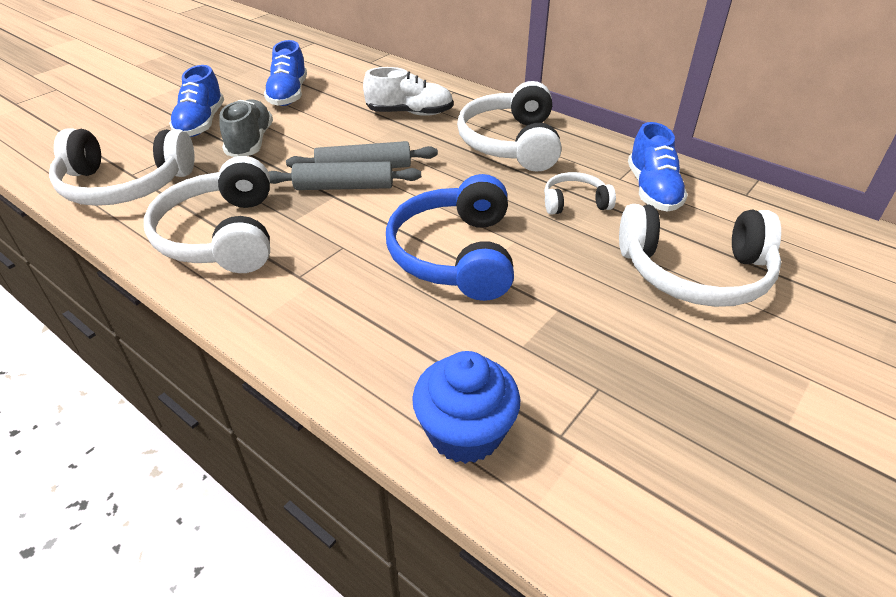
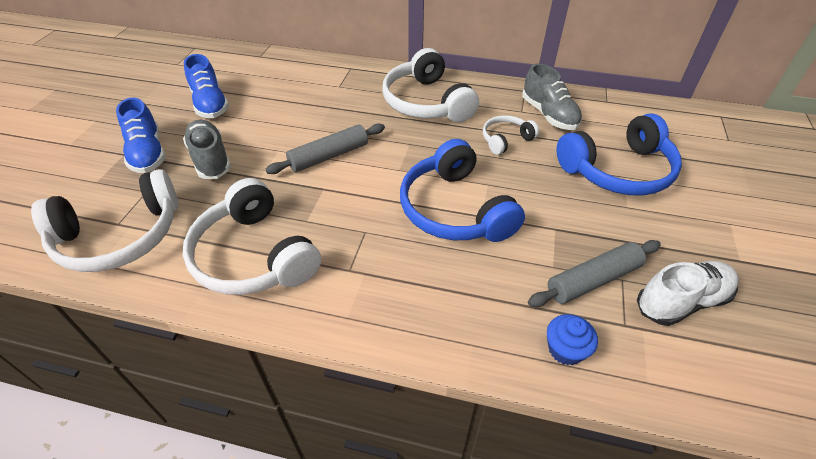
camera: 25 degrees left, 5 degrees up
grey rolling pin [268,161,421,190] -> grey rolling pin moved to [528,240,661,307]
white shoe [363,67,454,116] -> white shoe moved to [637,261,739,326]
blue cupcake [412,351,521,464] -> blue cupcake [547,314,598,365], size x0.61
white headphones [619,204,781,307] -> blue headphones [557,113,682,196]
blue shoe [628,122,688,212] -> grey shoe [522,64,582,130]

